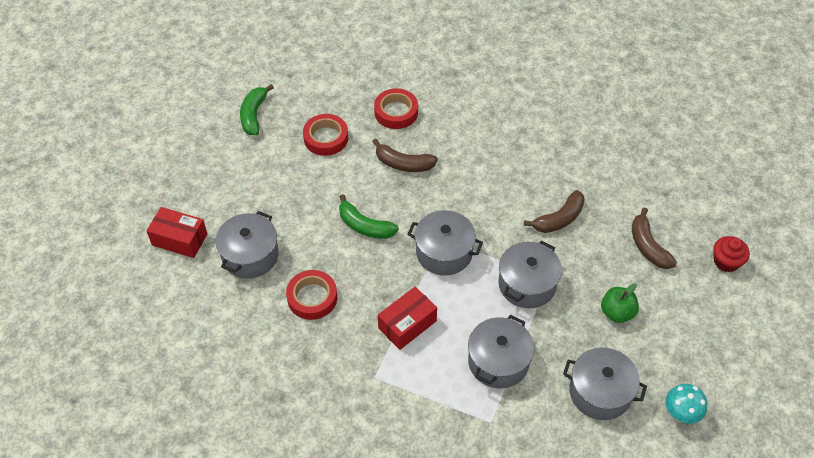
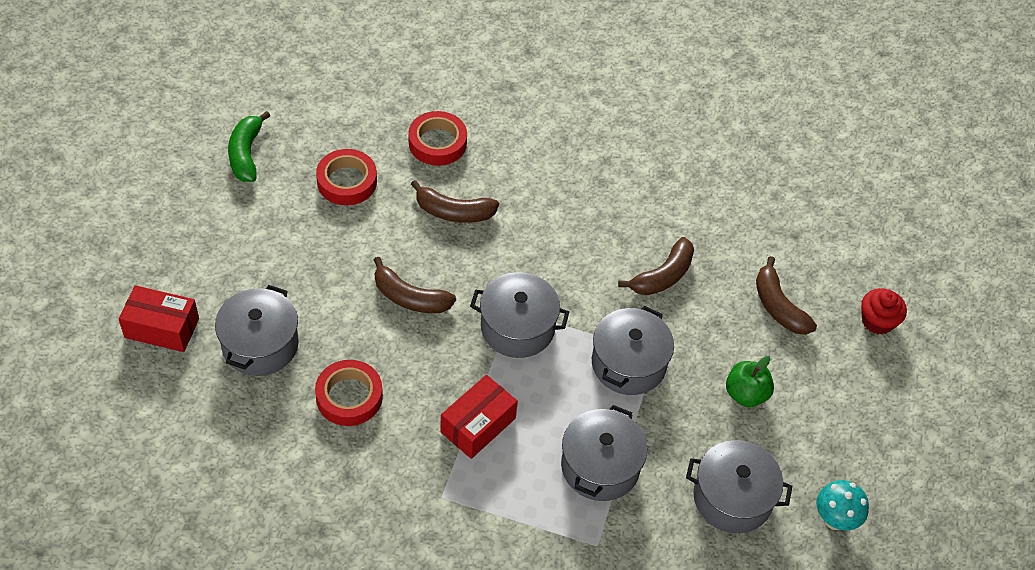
camera: 10 degrees left, 0 degrees up
green banana [339,194,399,239] -> brown banana [374,257,456,313]

